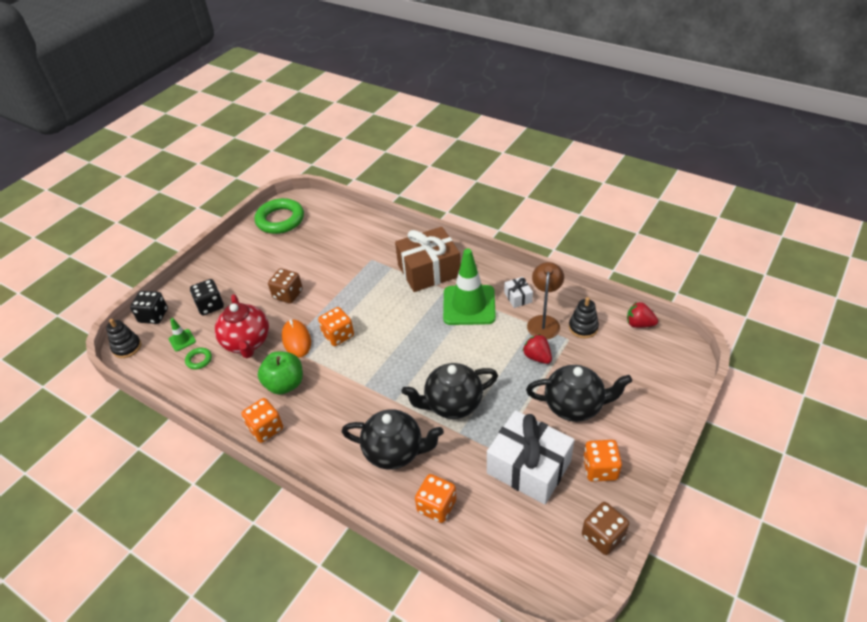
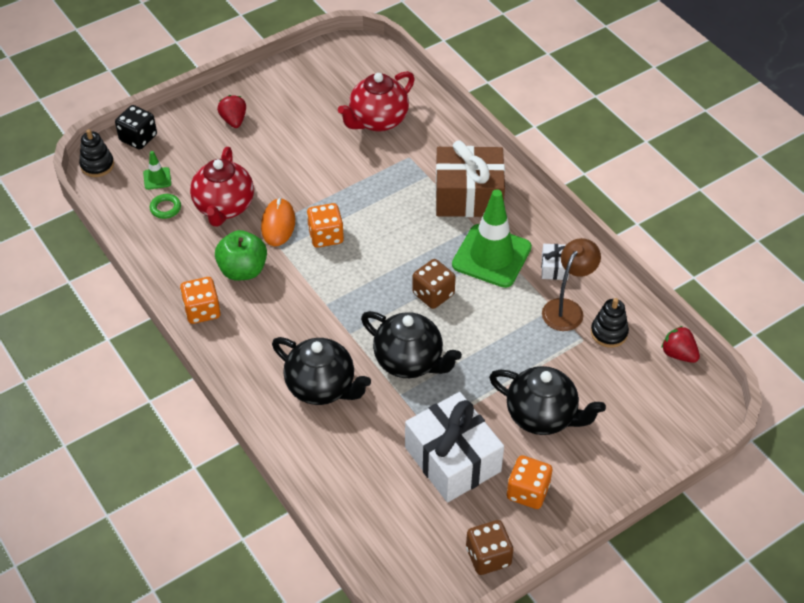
camera: 20 degrees right, 5 degrees up
black dice [190,279,224,315] -> none
green ring [254,198,304,234] -> none
brown dice [268,268,303,304] -> brown dice moved to [412,259,456,309]
black teapot [402,363,498,419] -> black teapot turned 150 degrees counterclockwise [361,311,462,378]
orange dice [415,474,456,523] -> none
red strawberry [523,334,552,364] -> red strawberry moved to [217,95,246,128]
none -> red teapot [338,71,415,132]

